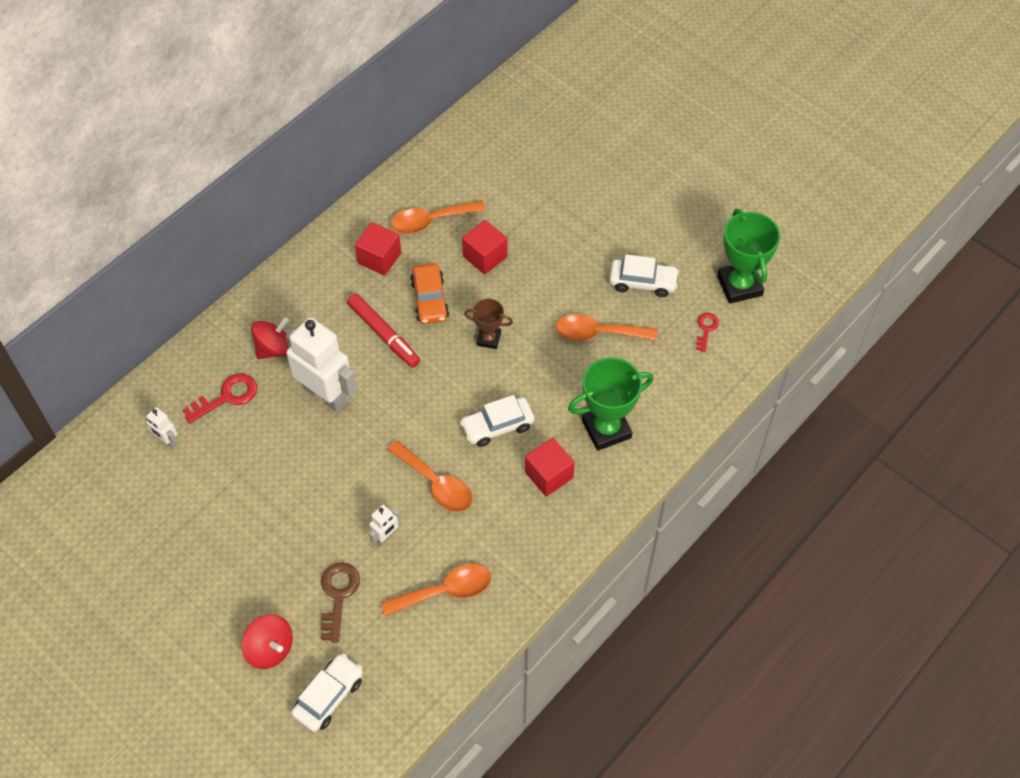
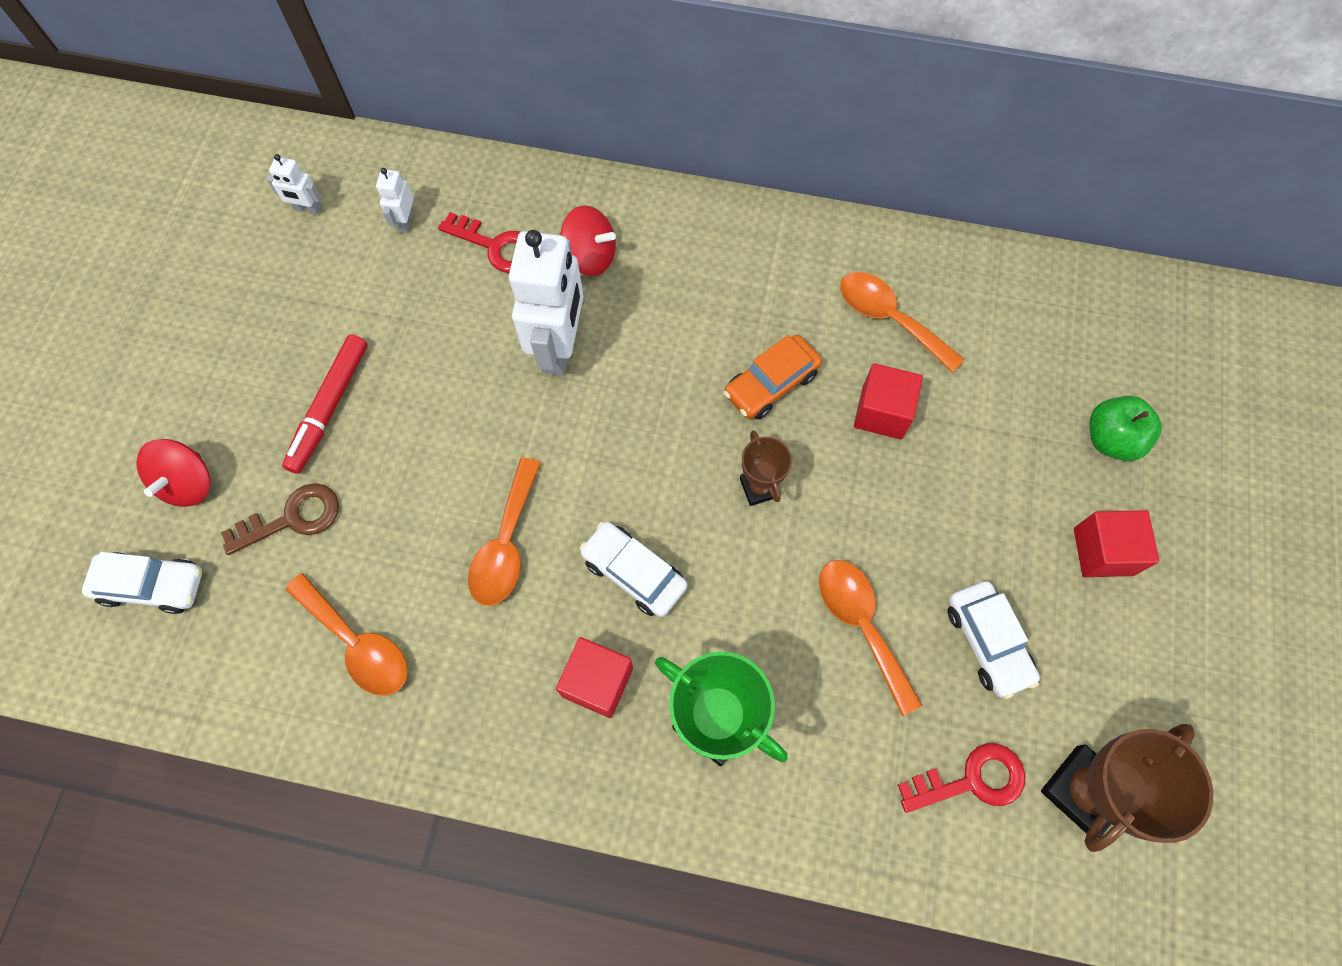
camera: 60 degrees right, 10 degrees up
red marker [347,294,420,368] -> red marker moved to [282,334,367,474]
red cube [355,222,401,276] -> red cube moved to [1074,510,1159,577]
white robot [369,505,401,545] -> white robot moved to [266,154,321,215]
red key [696,313,719,352] -> red key [898,743,1026,813], size x1.63
green trophy [717,209,780,304] -> brown trophy [1041,724,1213,852]
none -> green apple [1090,396,1162,461]

